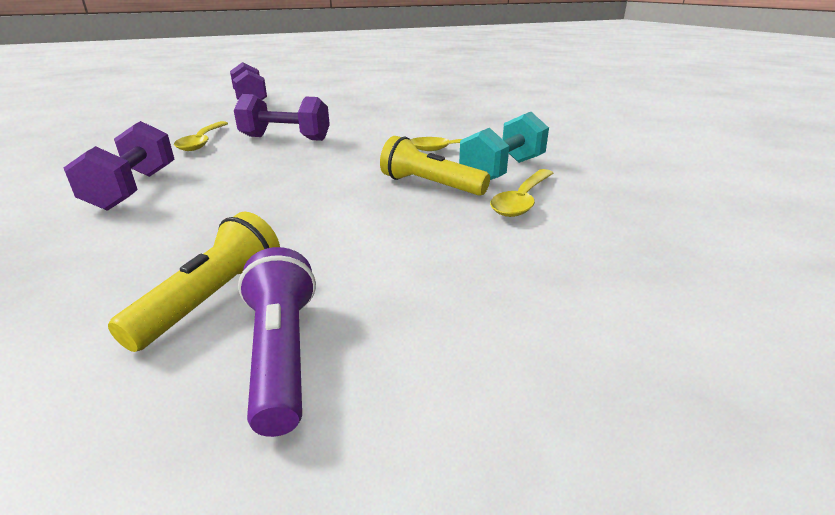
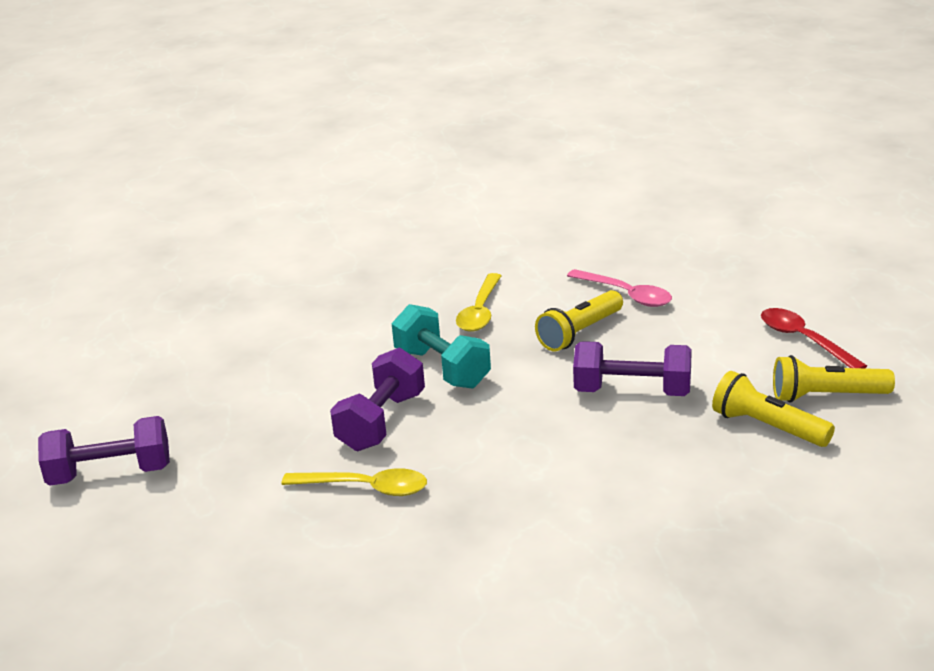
camera: 75 degrees left, 0 degrees up
purple dumbbell [64,121,174,211] -> purple dumbbell moved to [573,341,692,396]
purple flashlight [238,247,316,437] -> yellow flashlight [773,355,895,403]
turquoise dumbbell [459,112,549,180] -> turquoise dumbbell moved to [392,304,491,389]
yellow spoon [490,169,554,217] -> pink spoon [567,269,672,307]
none -> red spoon [761,308,867,368]

